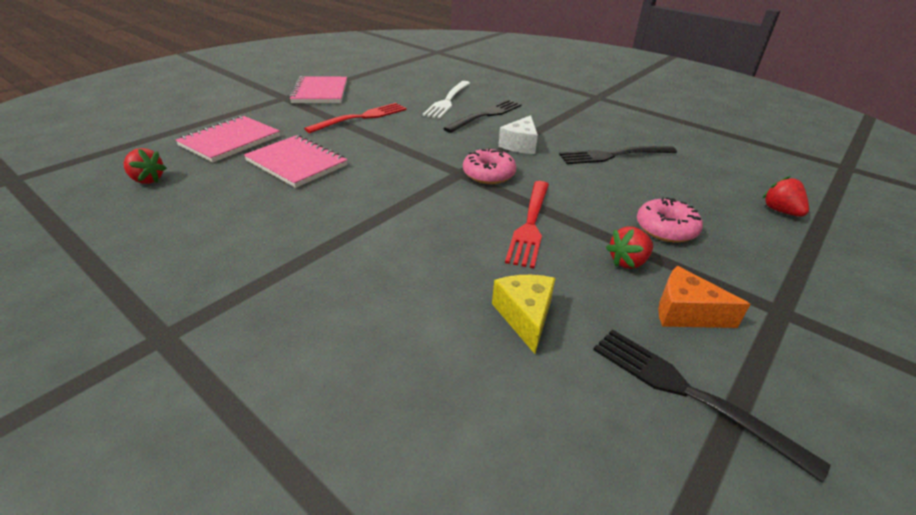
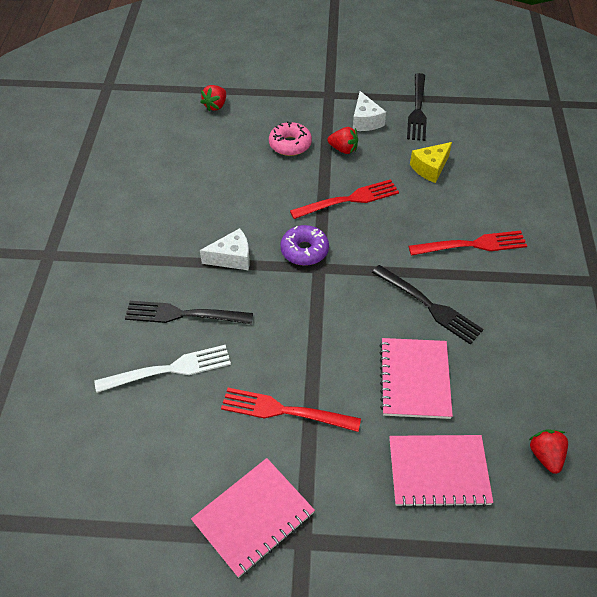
camera: 125 degrees left, 15 degrees up
pink donut [463,148,516,184] -> purple donut [280,225,329,266]
black fork [559,146,677,164] -> black fork moved to [372,265,484,344]
orange cheese [658,266,750,328] -> white cheese [353,91,386,131]
none -> red fork [409,231,527,256]

